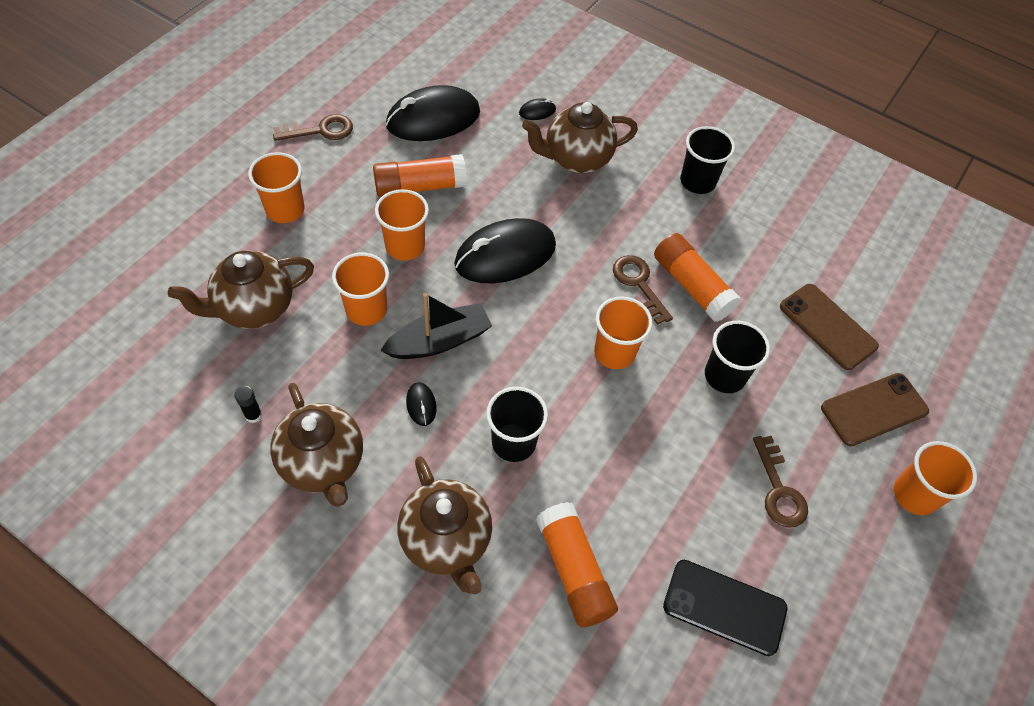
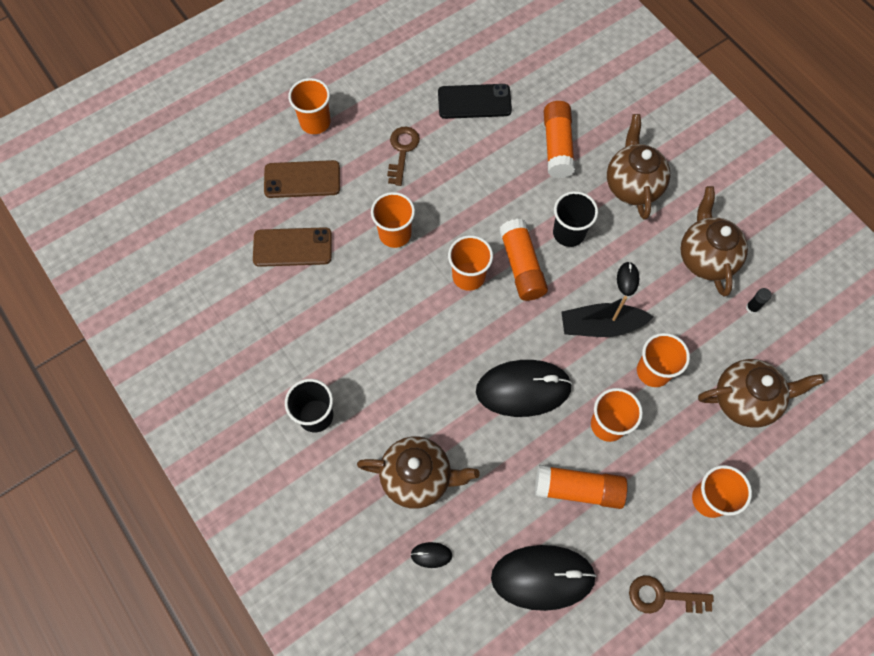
camera: 155 degrees left, 10 degrees up
brown key [613,255,673,325] -> none
orange glue stick [654,233,741,322] -> orange glue stick moved to [499,219,548,301]
black phone [663,560,787,656] -> black phone turned 45 degrees counterclockwise [438,84,512,119]
black cup [705,321,770,393] -> orange cup [371,192,415,248]
brown phone [780,284,879,370] -> brown phone turned 75 degrees counterclockwise [253,227,332,267]

